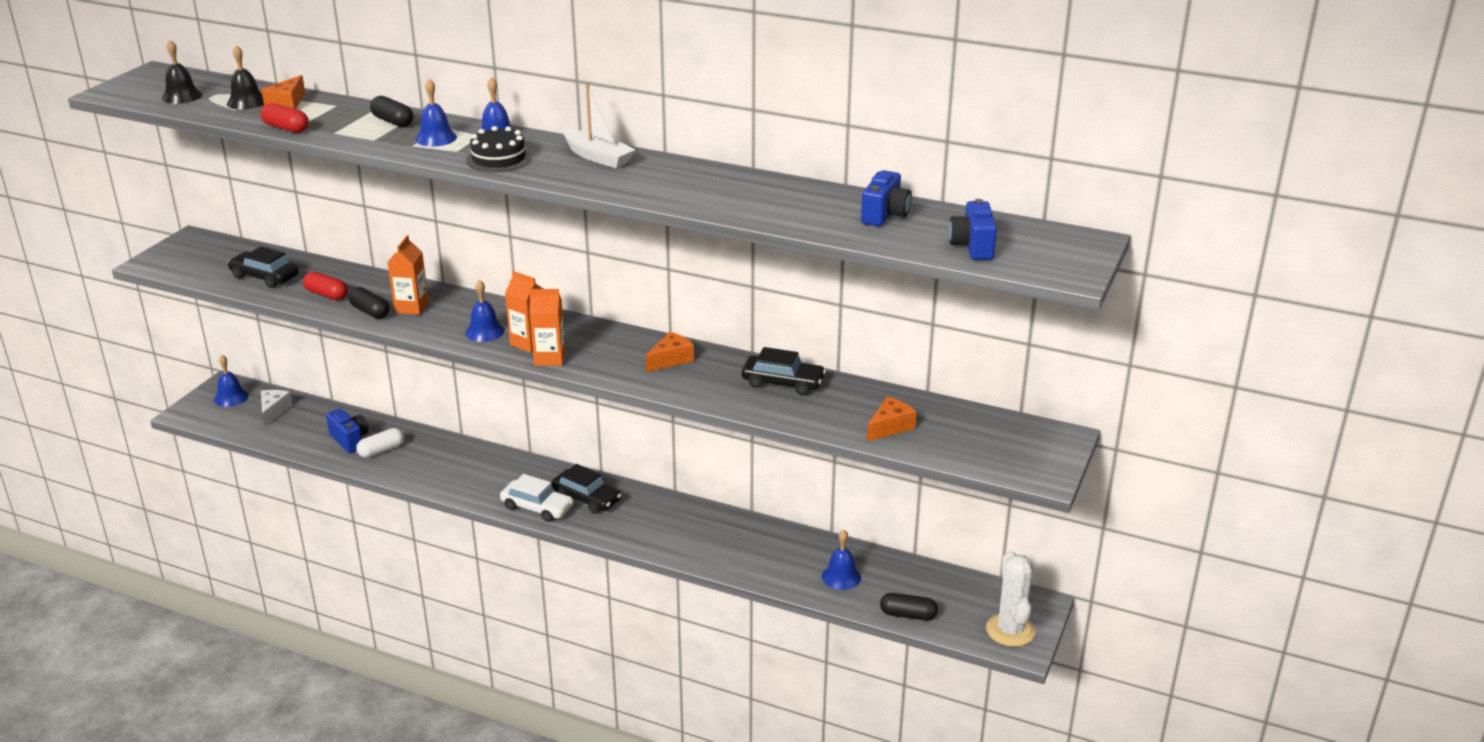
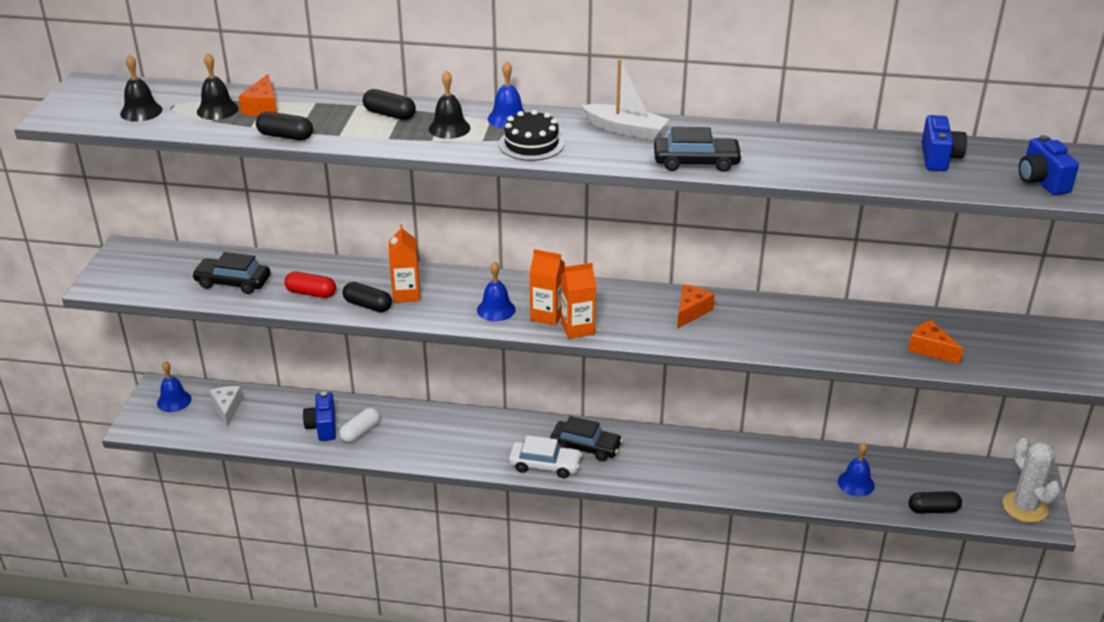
camera: 15 degrees left, 5 degrees up
red capsule [261,103,309,133] -> black capsule [256,112,313,140]
blue camera [326,409,369,453] -> blue camera turned 135 degrees counterclockwise [303,392,336,441]
blue bell [415,79,457,146] -> black bell [429,70,470,139]
black car [742,347,826,395] -> black car moved to [654,127,743,172]
orange cheese [867,397,916,442] -> orange cheese turned 75 degrees counterclockwise [908,320,963,364]

